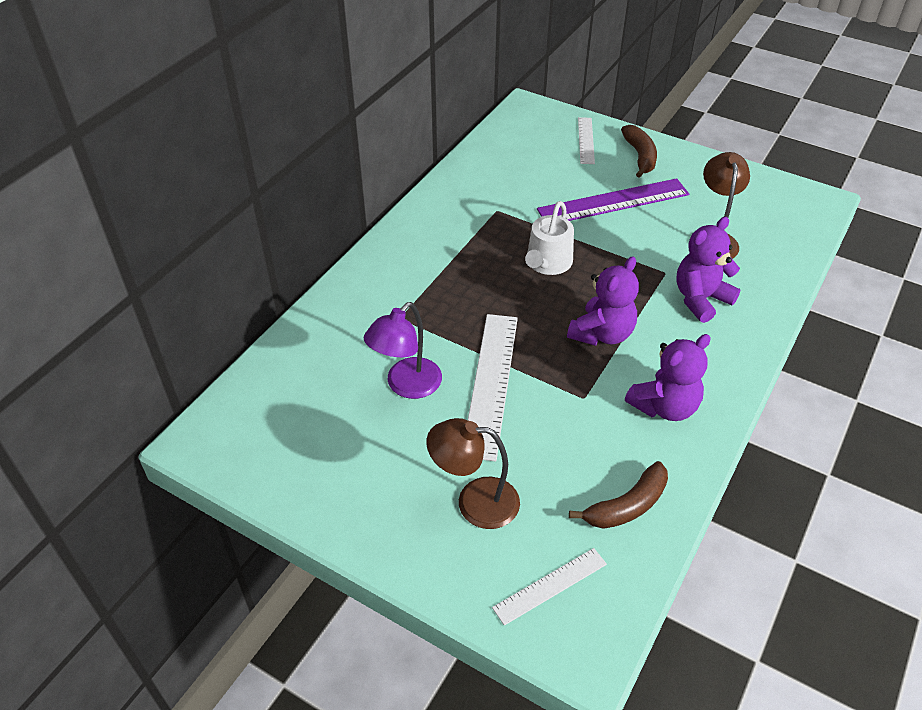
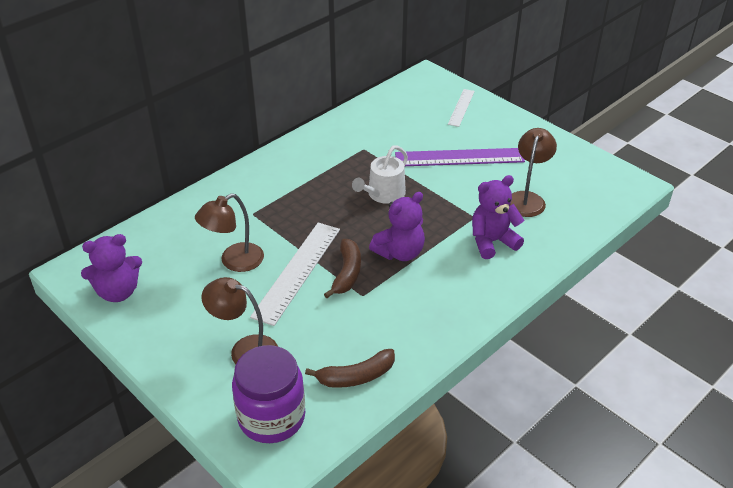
camera: 15 degrees right, 5 degrees down
purple lamp [364,302,442,399] -> brown lamp [195,193,264,272]
white ruler [492,548,607,626] -> purple jar [232,345,305,443]
brown banana [621,125,657,178] -> brown banana moved to [324,239,361,298]
purple teddy bear [625,334,711,421] -> purple teddy bear moved to [81,234,142,302]

